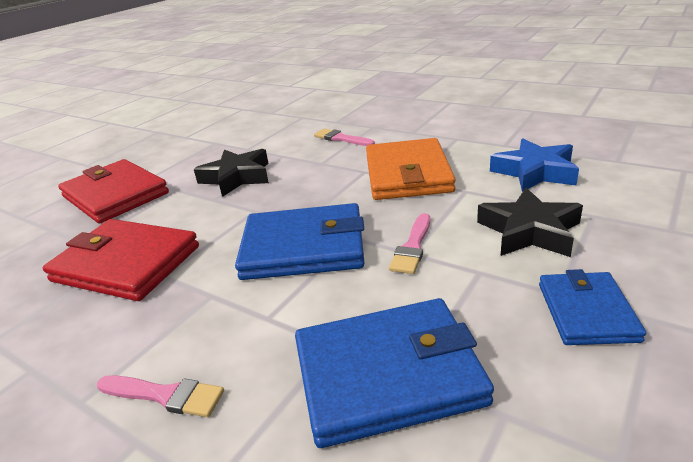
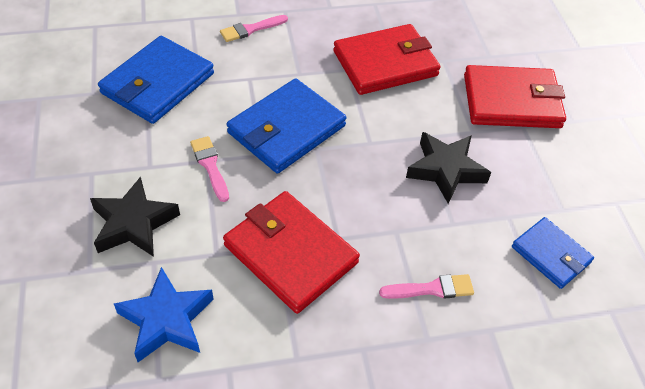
camera: 130 degrees right, 20 degrees up
orange wallet [366,138,456,200] -> red wallet [223,191,360,314]
blue wallet [539,269,646,345] -> blue wallet moved to [512,217,594,289]

